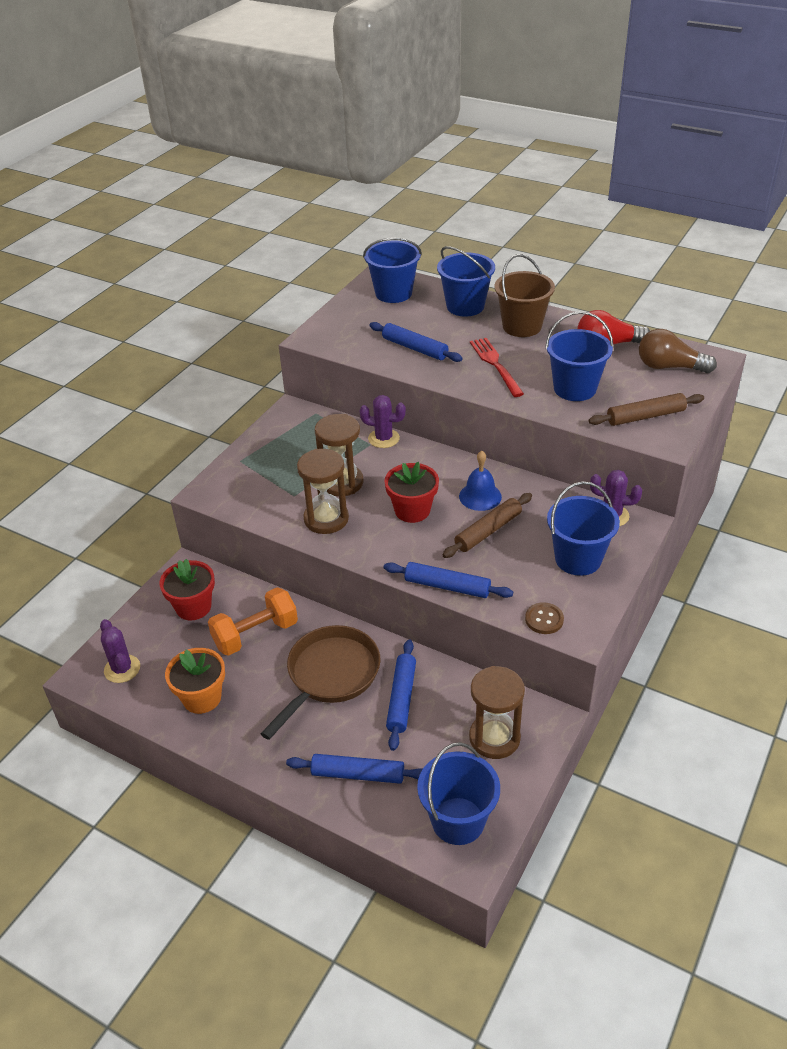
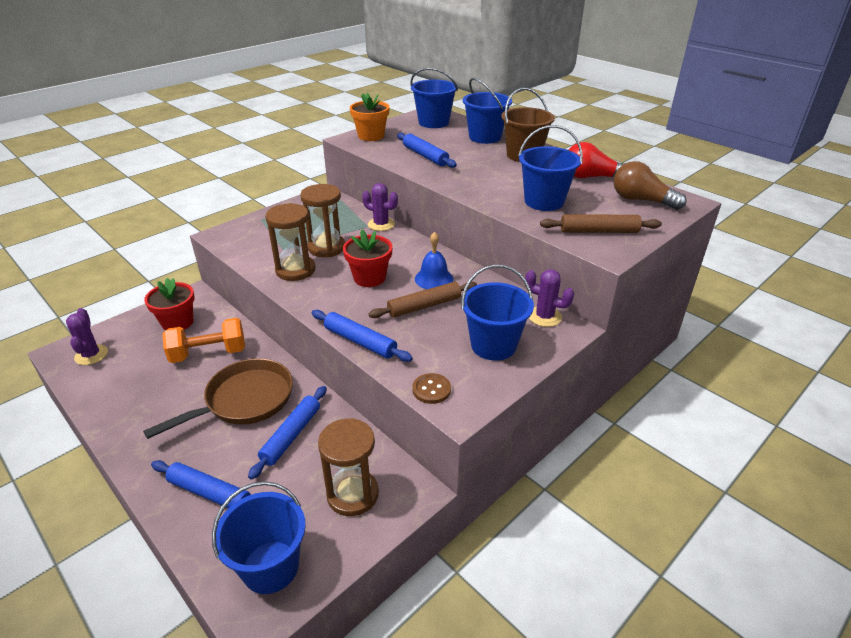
camera: 15 degrees right, 5 degrees down
orange flower pot [165,648,225,714] -> orange flower pot moved to [350,93,390,141]
red fork [470,338,524,397] -> none

